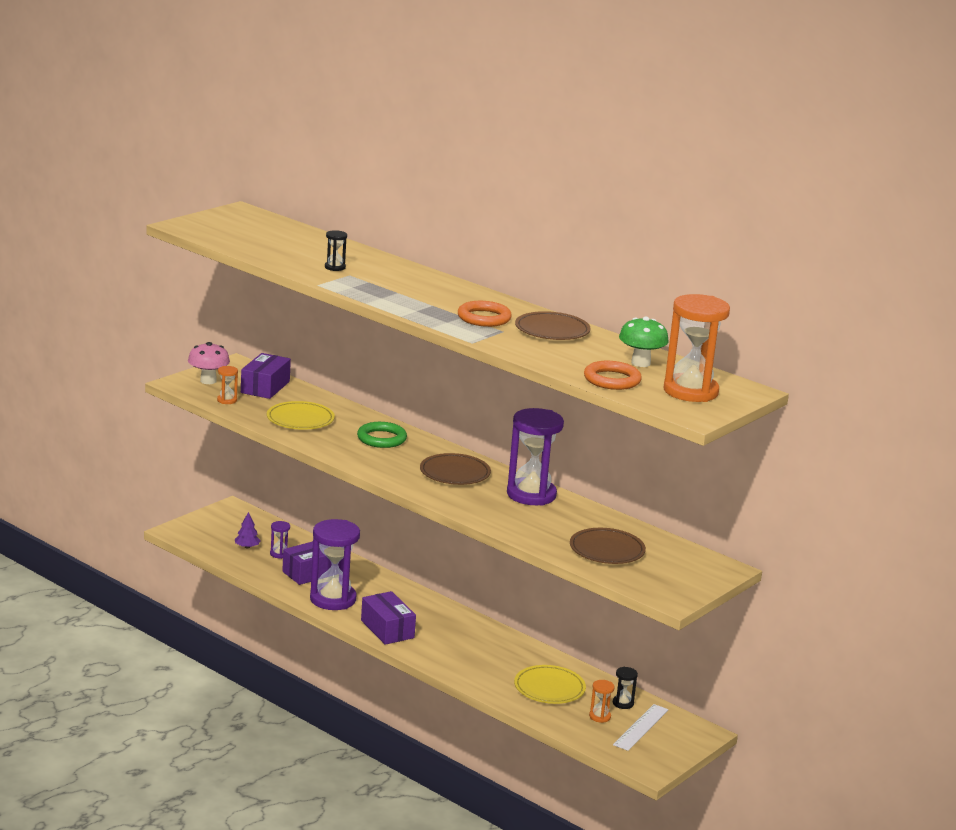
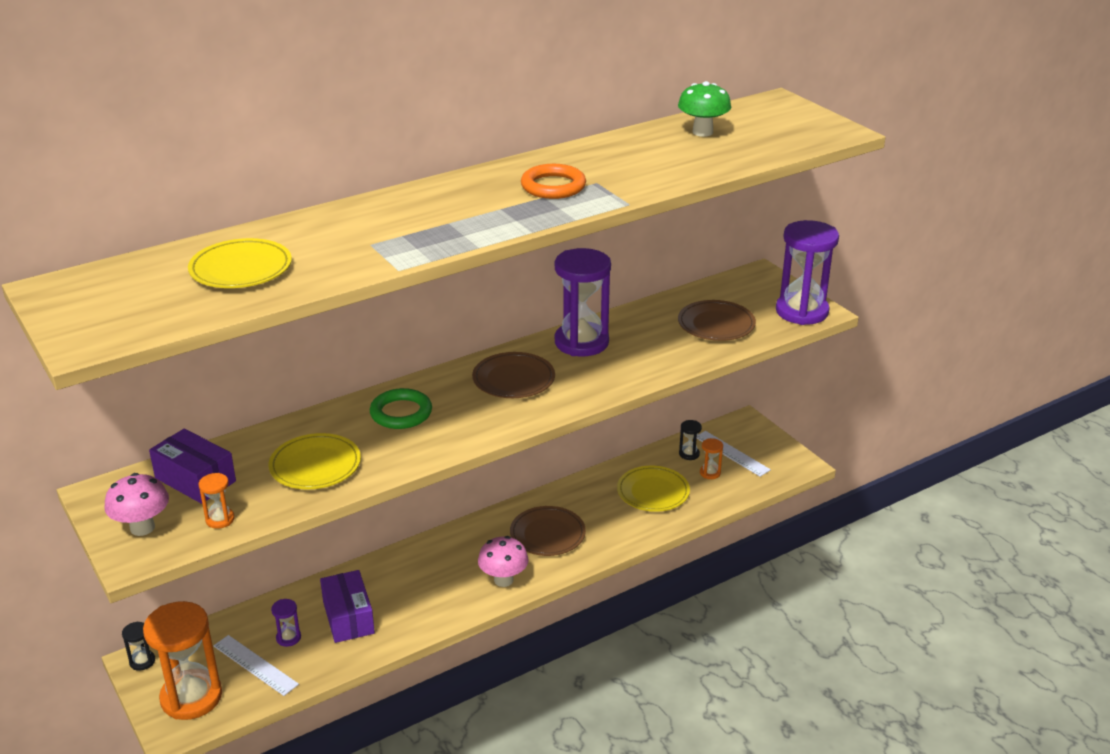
camera: 70 degrees left, 10 degrees up
purple tree [235,512,261,549] -> white ruler [213,635,299,696]
purple hourglass [310,519,360,610] -> purple hourglass moved to [776,220,839,325]
black hourglass [325,230,347,271] -> black hourglass moved to [122,622,155,671]
purple box [361,591,416,645] -> pink mushroom [478,536,529,587]
brown plate [515,311,591,340] -> brown plate moved to [510,506,586,556]
orange ring [584,361,642,390] -> none
orange hourglass [663,294,730,402] -> orange hourglass moved to [143,601,222,720]
none -> yellow plate [188,238,292,288]

